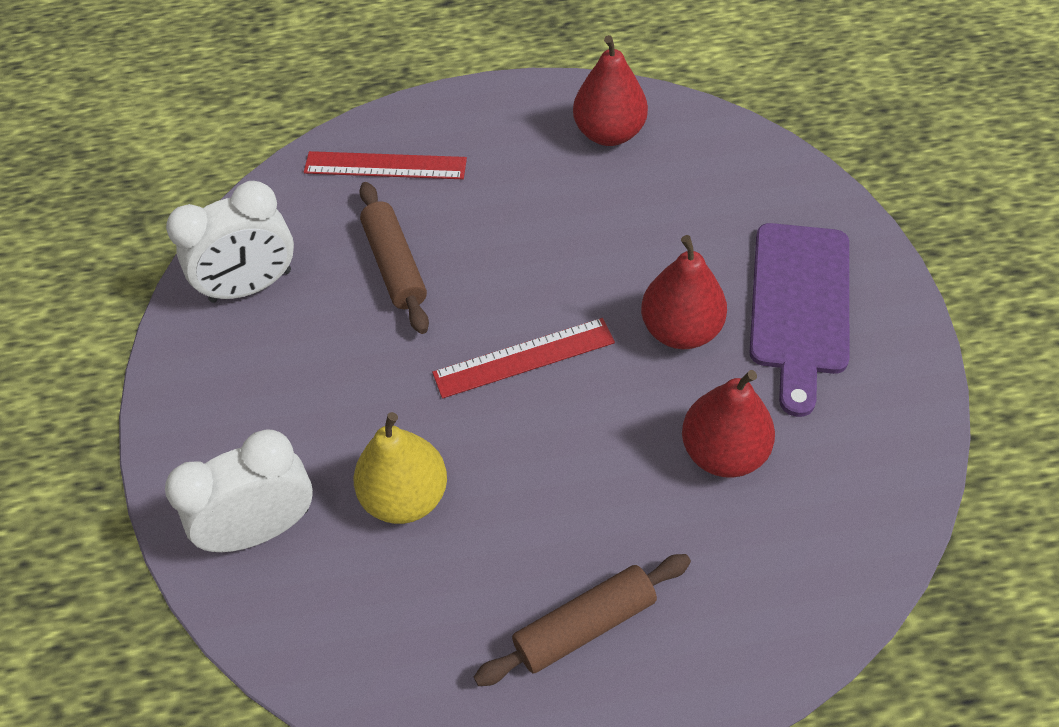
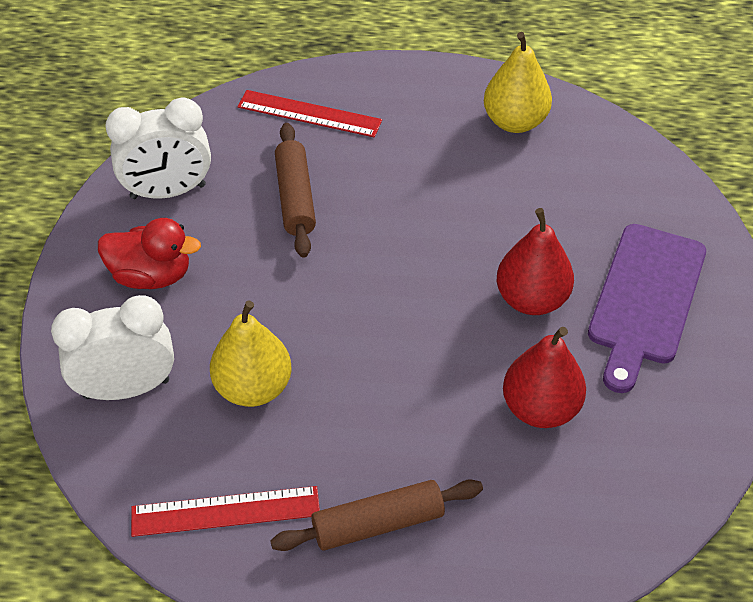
camera: 10 degrees right, 5 degrees down
red ruler [432,318,615,399] -> red ruler moved to [131,486,320,537]
red pear [573,35,648,146] -> yellow pear [484,32,552,133]
none -> red duck [98,218,201,289]

